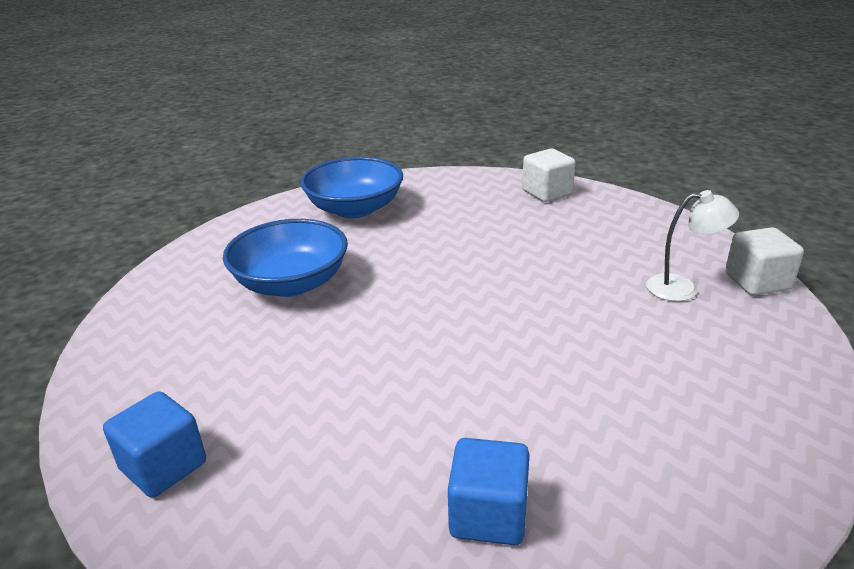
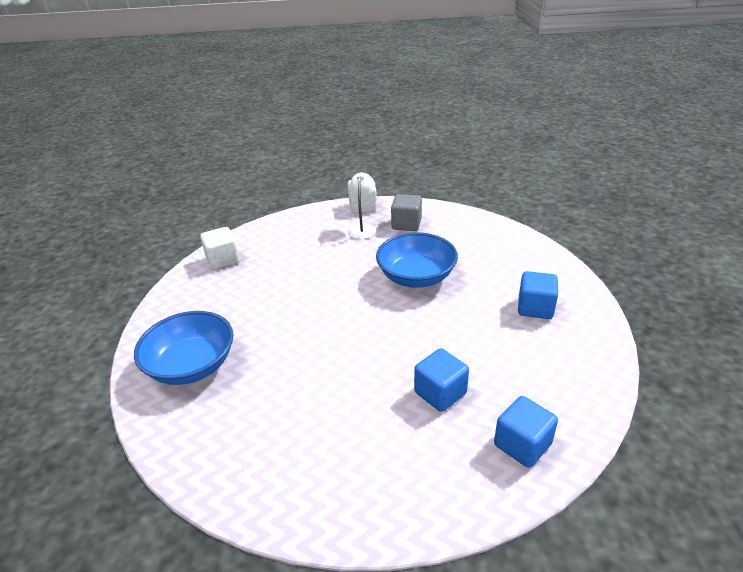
camera: 85 degrees left, 5 degrees up
blue bowl [223,219,348,297] -> blue bowl moved to [376,232,458,288]
none -> grey cube [391,194,422,231]
none -> blue cube [414,348,469,412]

